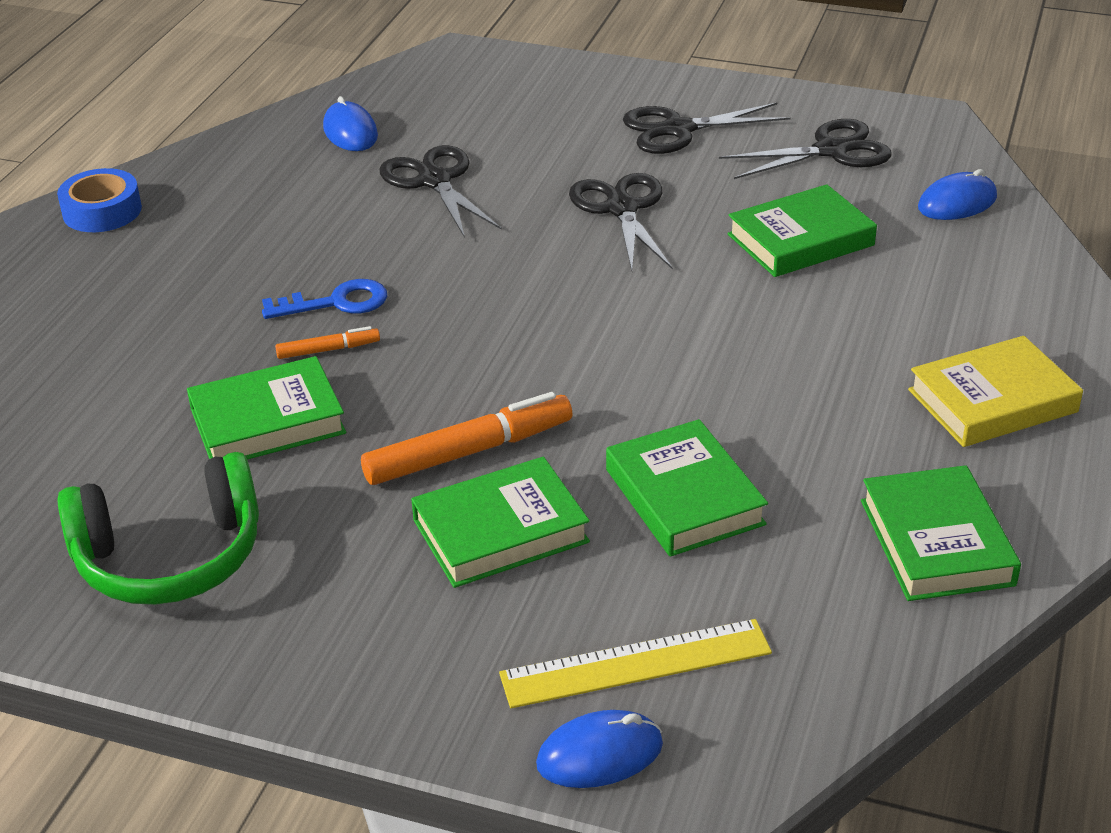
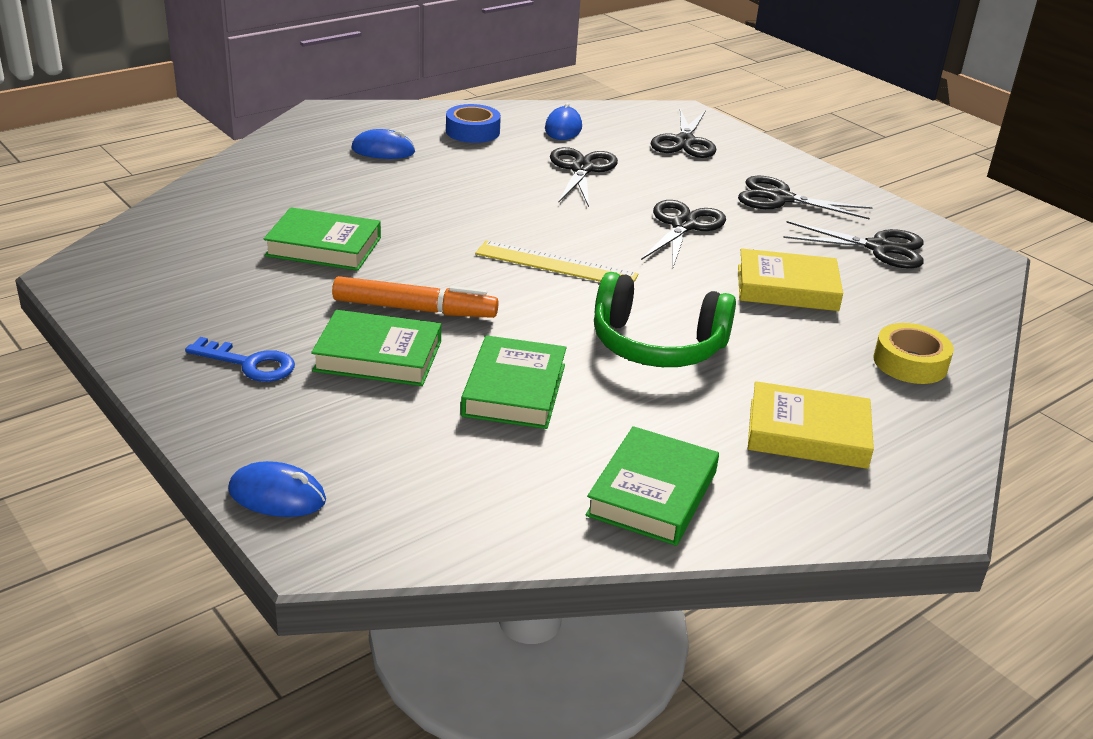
camera: 30 degrees right, 5 degrees down
blue tape [57,168,142,232] -> blue tape moved to [446,104,501,143]
green headphones [58,452,259,605] -> green headphones moved to [594,272,736,367]
blue key [262,279,387,319] -> blue key moved to [185,337,295,382]
orange marker [275,326,380,359] -> none
yellow ruler [499,619,772,708] -> yellow ruler moved to [475,241,639,282]
green book [728,184,877,277] -> yellow book [738,248,843,311]
blue mouse [918,169,997,220] -> blue mouse moved to [352,129,415,159]
none -> black scissors [651,109,716,158]
none -> yellow tape [873,323,954,384]

